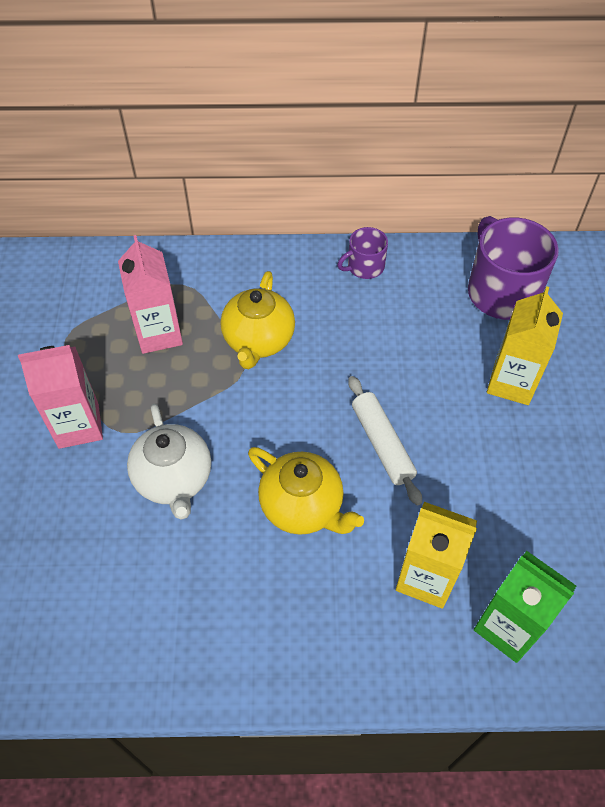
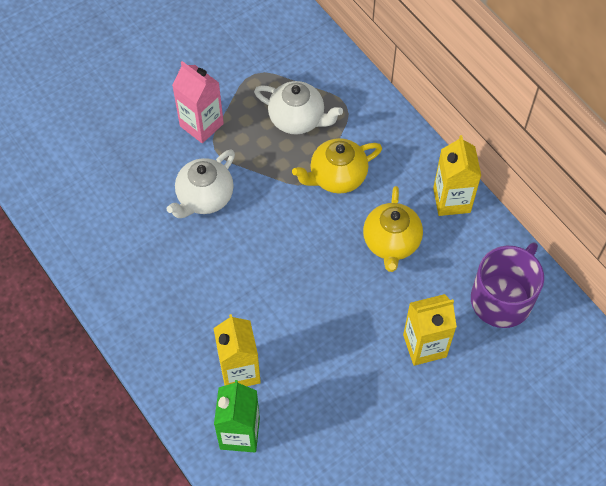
camera: 55 degrees right, 5 degrees up
pink carton [118,235,183,354] -> white teapot [254,81,343,134]
yellow teapot [248,447,364,535] -> yellow teapot moved to [363,186,423,272]
purple mug [337,227,388,279] -> yellow carton [433,135,481,216]
white rolling pin [348,376,422,506] -> none

